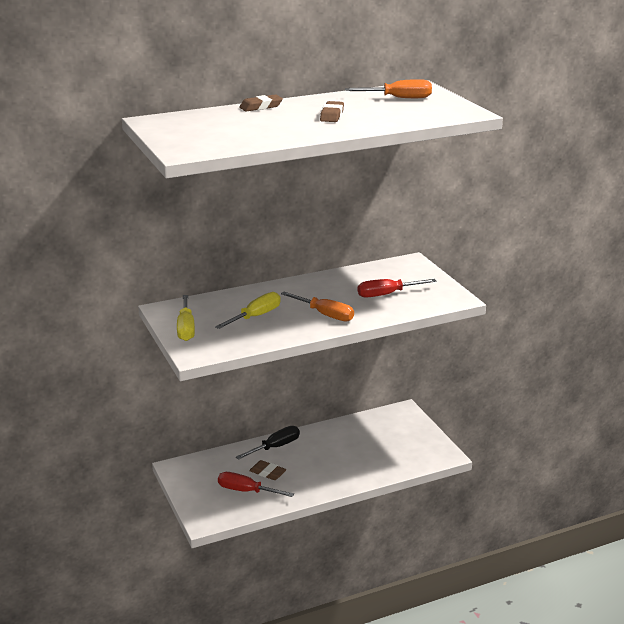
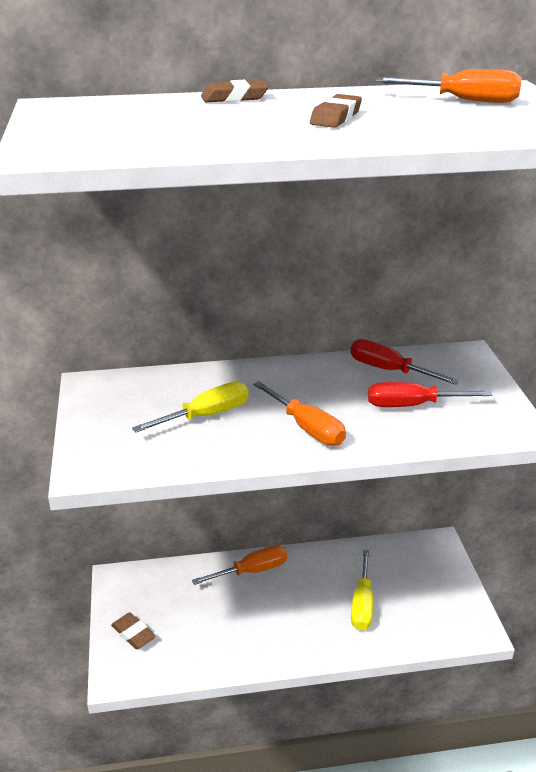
camera: 15 degrees right, 5 degrees up
yellow screwdriver [177,295,195,341] -> yellow screwdriver moved to [351,550,373,631]
red screwdriver [218,472,294,497] -> red screwdriver moved to [350,339,459,385]
black screwdriver [236,426,300,460] -> orange screwdriver [192,545,287,585]
brown eraser [249,460,287,480] -> brown eraser moved to [111,613,156,649]

